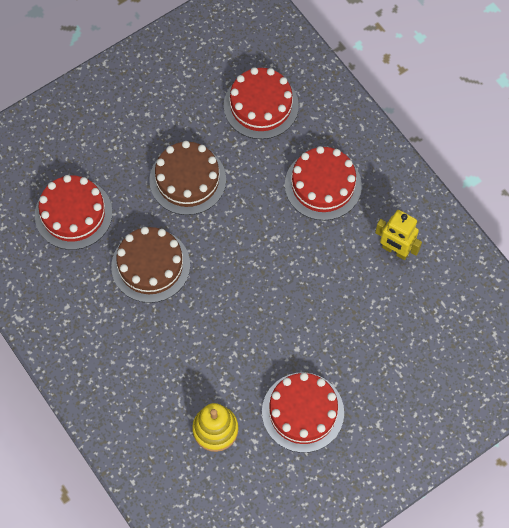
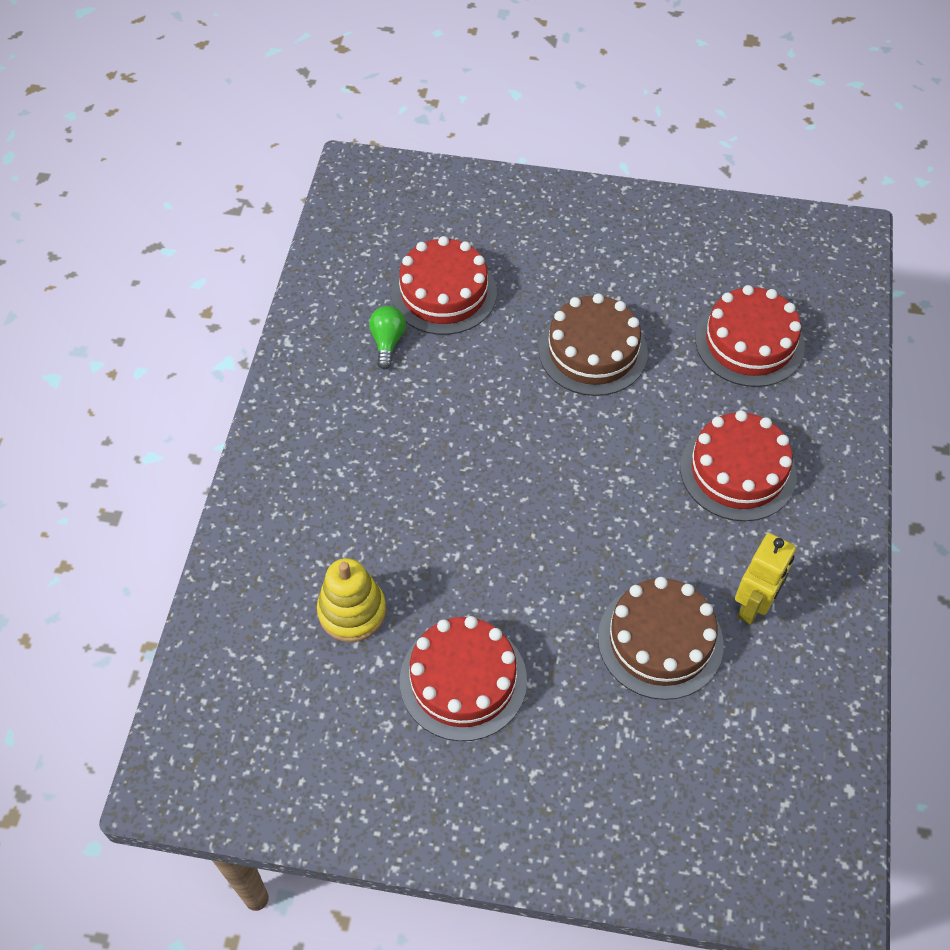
camera: 45 degrees right, 10 degrees down
brown cake [111,227,190,303] -> brown cake moved to [598,577,724,700]
yellow robot [375,210,422,260] -> yellow robot turned 135 degrees counterclockwise [735,533,796,624]
none -> green light bulb [369,306,406,369]

